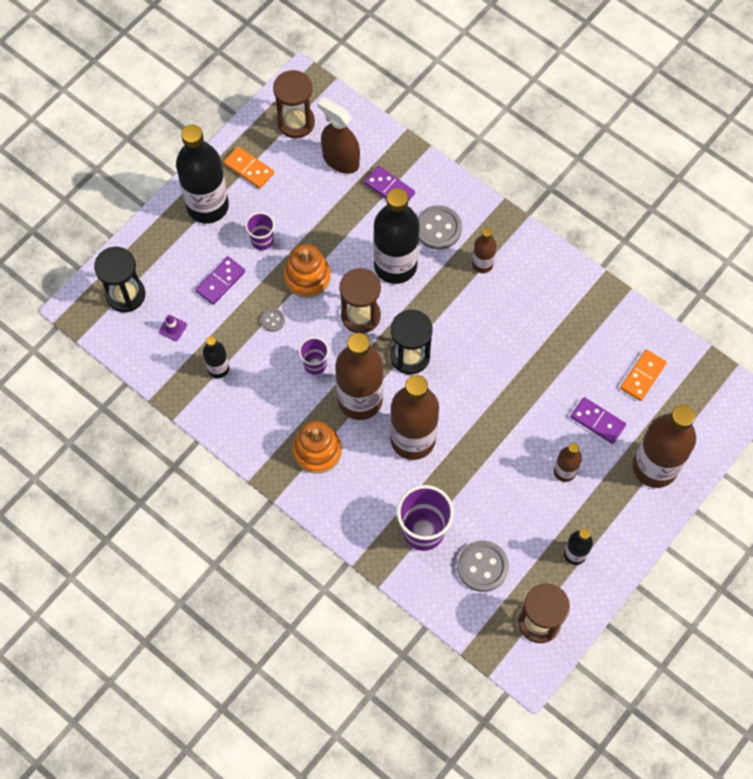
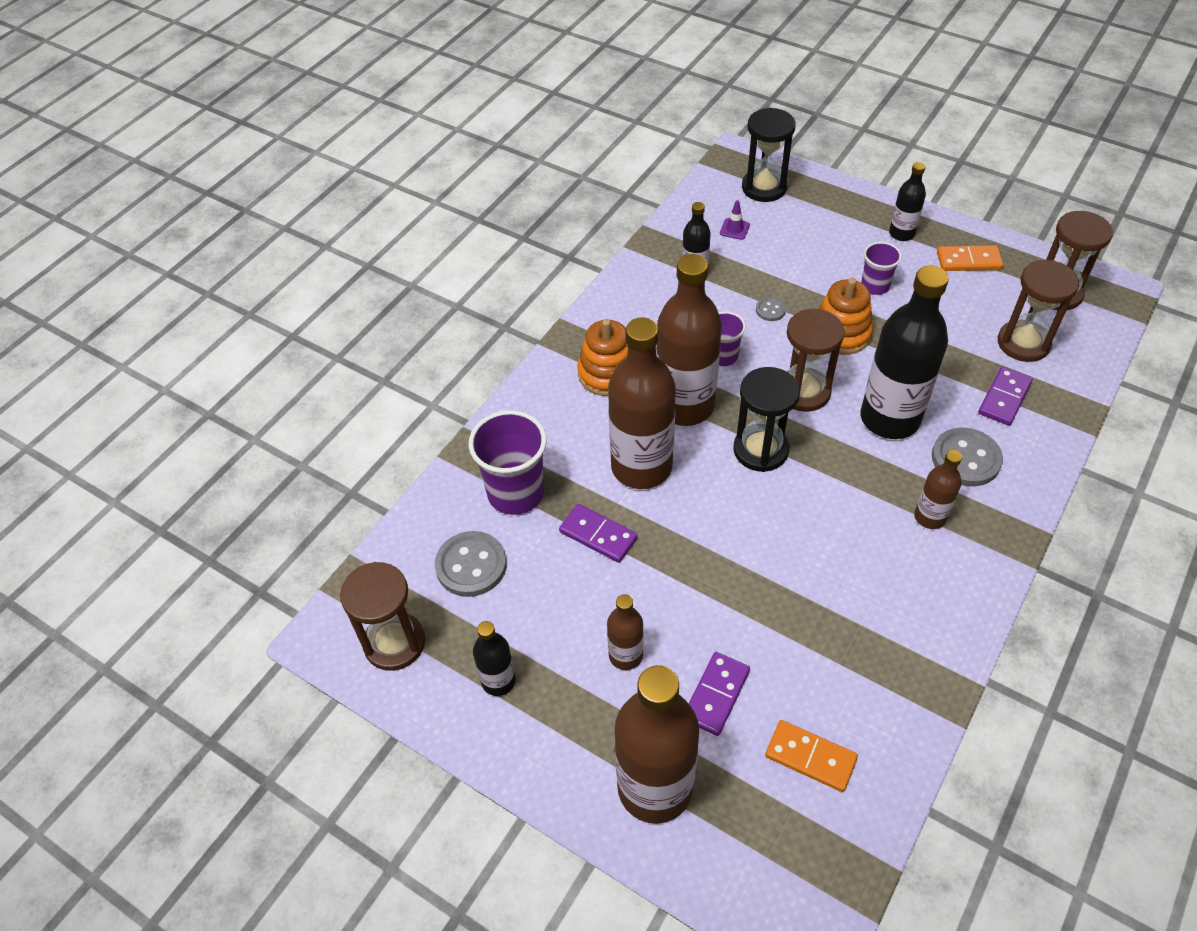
camera: 85 degrees right, 15 degrees down
black bottle [176,125,229,224] -> black bottle [889,162,926,241], size x0.49
purple domino [196,256,245,305] -> purple domino moved to [559,504,638,563]
orange domino [224,146,274,189] -> orange domino turned 60 degrees clockwise [937,245,1003,271]
brown spray bottle [318,97,360,174] -> brown hourglass [998,260,1079,362]

